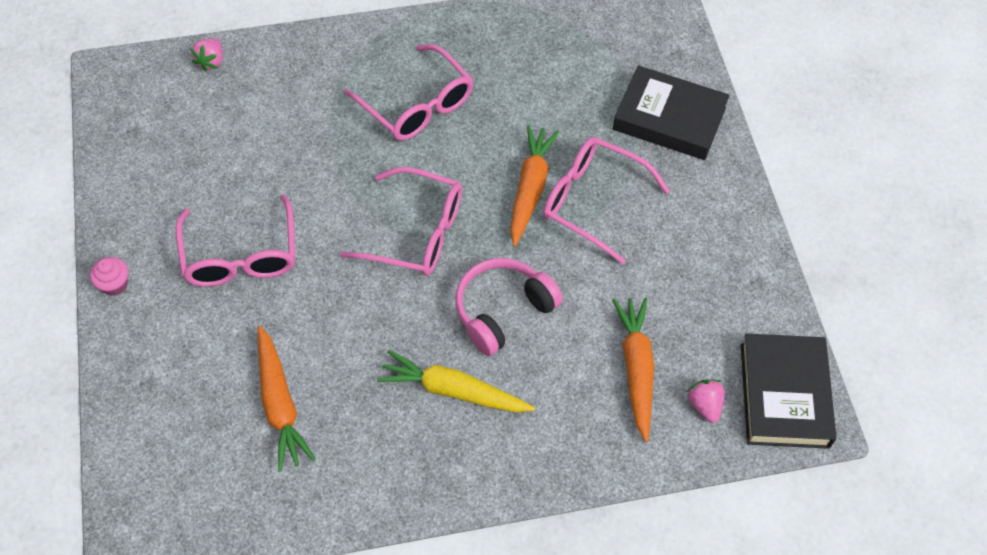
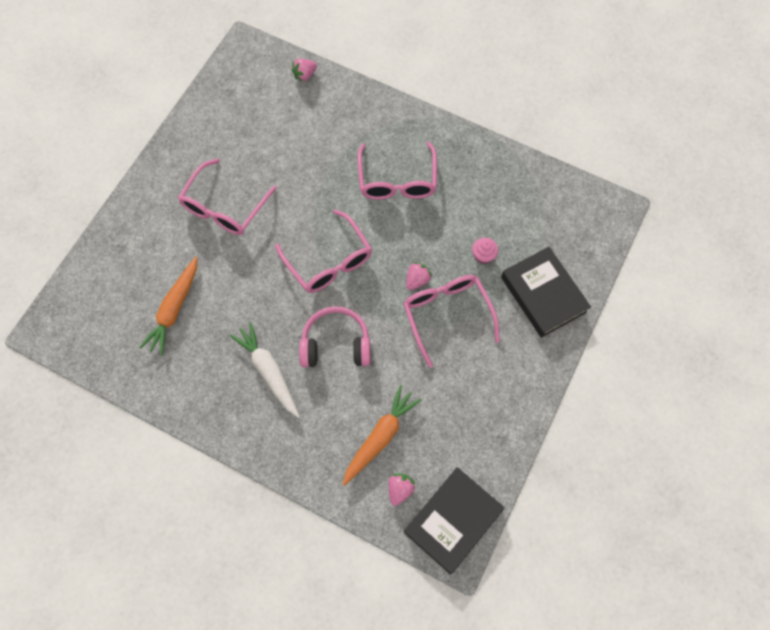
camera: 40 degrees right, 10 degrees up
pink cupcake [90,257,128,296] -> pink cupcake moved to [472,238,498,264]
yellow carrot [377,350,535,412] -> white carrot [230,322,300,418]
orange carrot [510,125,559,246] -> pink strawberry [406,262,432,290]

